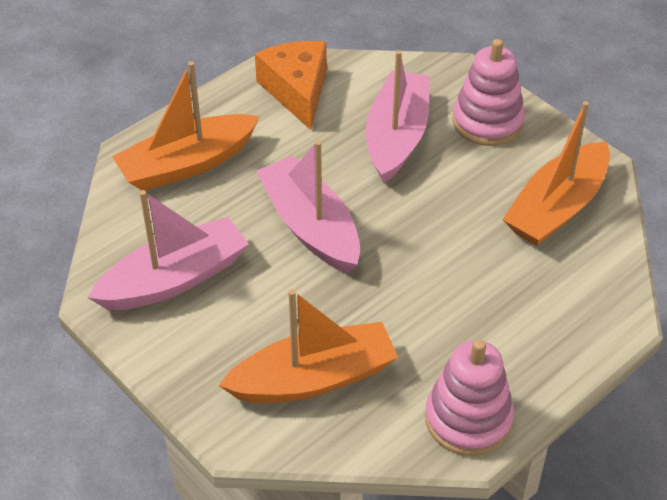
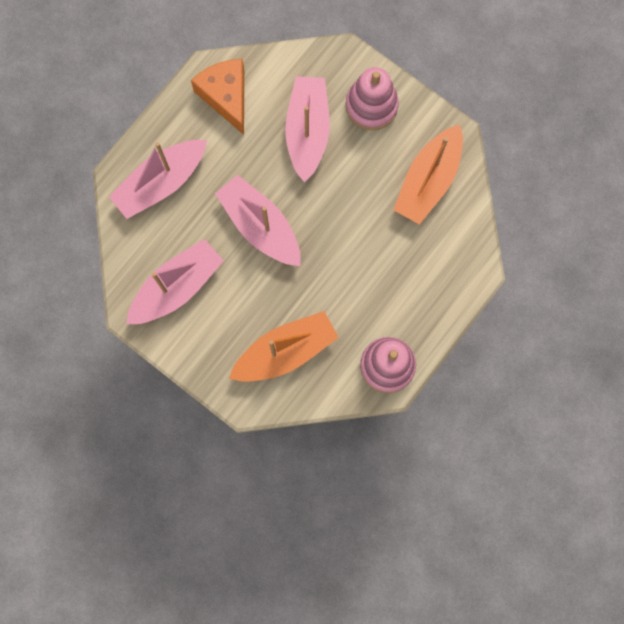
camera: 10 degrees left, 30 degrees up
orange boat [112,61,260,190] -> pink boat [109,140,207,219]

